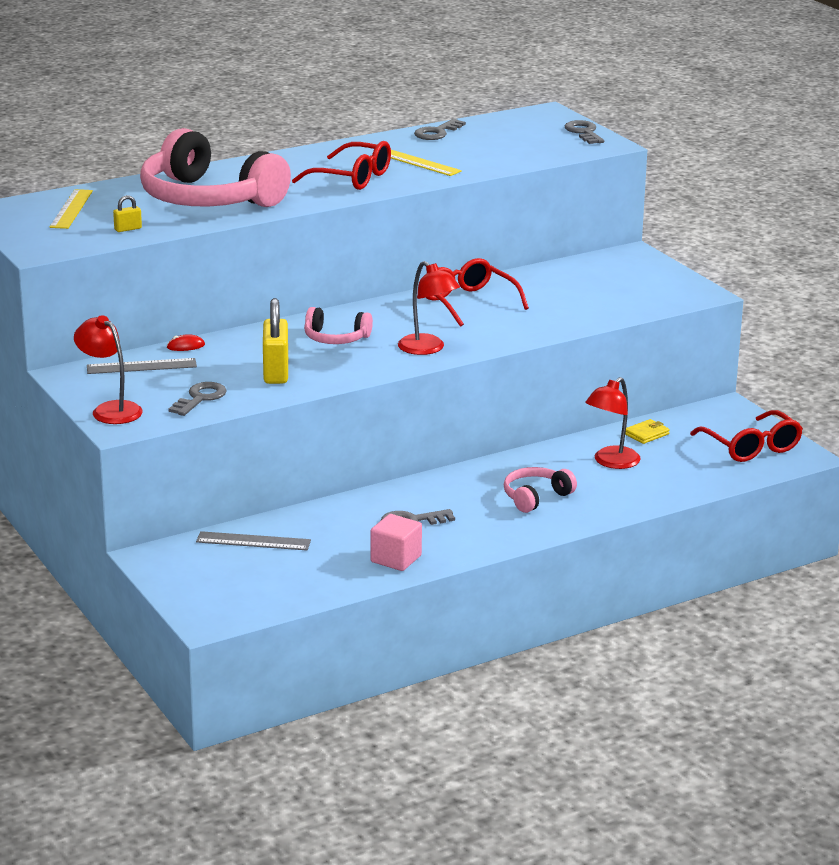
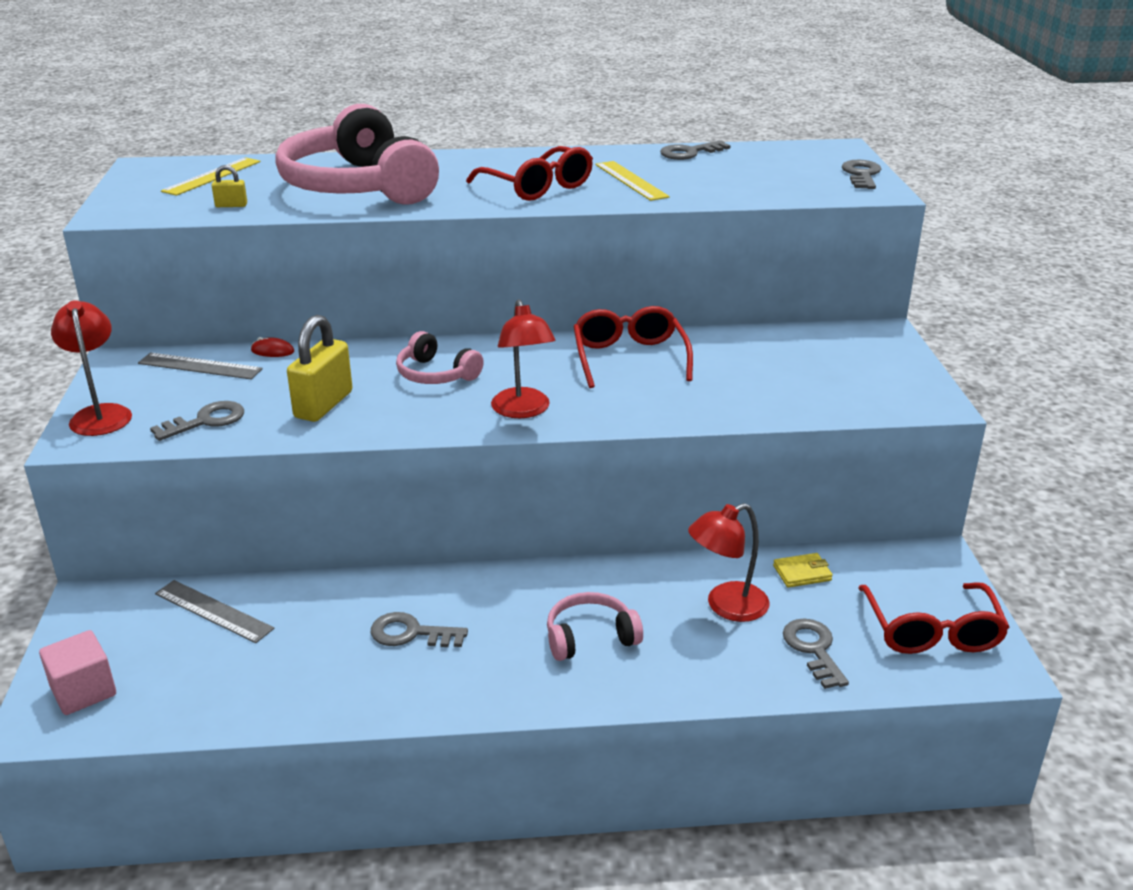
camera: 25 degrees right, 5 degrees up
pink cube [370,514,422,571] -> pink cube moved to [39,630,116,715]
none -> grey key [783,618,849,689]

